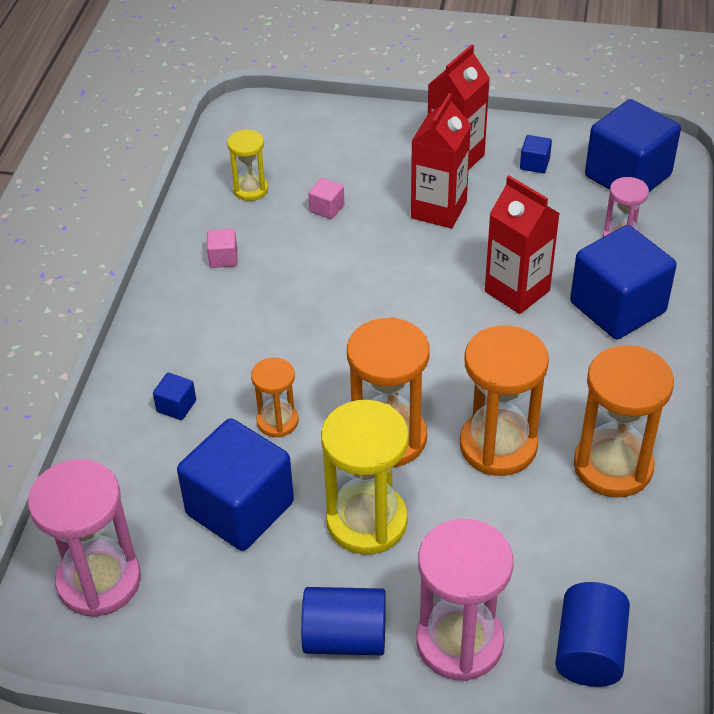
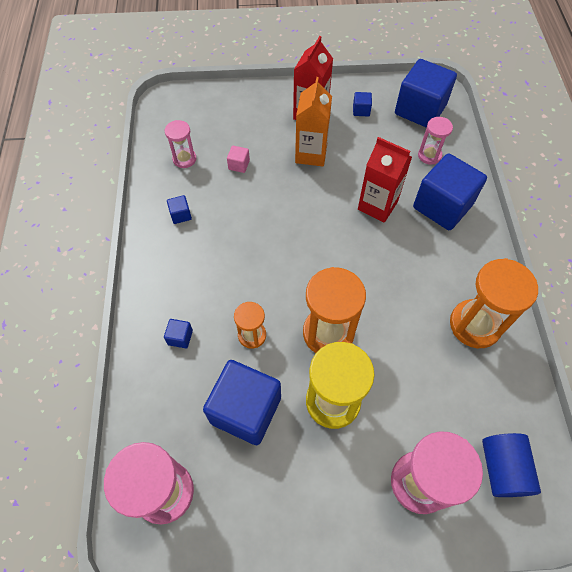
camera: 15 degrees left, 15 degrees up
pink cube [207,229,237,268] -> blue cube [167,195,192,224]
yellow hourglass [227,129,268,201] -> pink hourglass [165,120,196,168]
blue cylinder [301,587,386,655] -> none
red carton [411,93,471,229] -> orange carton [295,77,332,166]
orange hourglass [460,326,549,476] -> none

